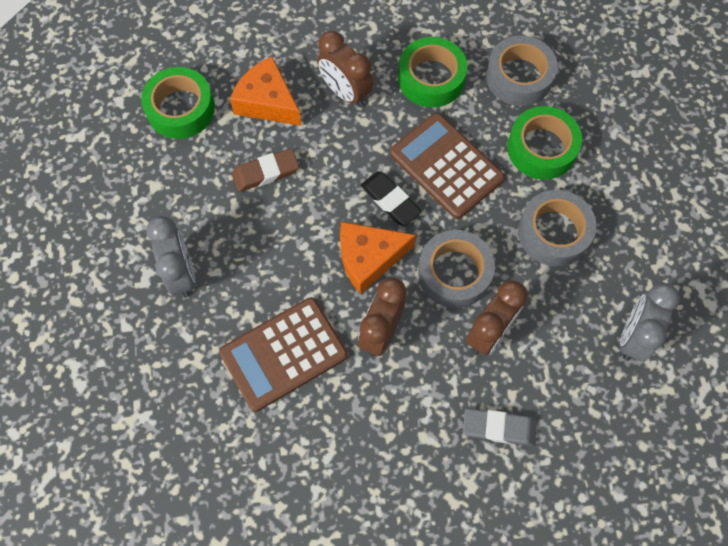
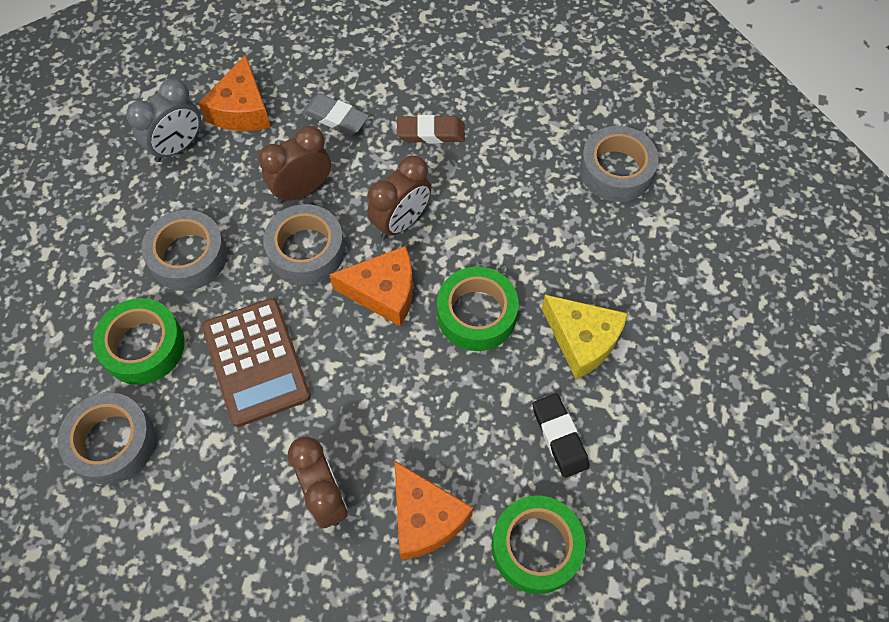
camera: 160 degrees left, 5 degrees down
grey clock [146,216,196,297] -> yellow cheese [542,295,628,379]
brown calculator [219,298,348,412] -> none
brown eraser [232,148,299,192] -> brown eraser moved to [397,115,465,143]
black eraser [361,172,422,226] -> black eraser moved to [533,393,589,478]
green tape [398,37,467,108] -> green tape moved to [437,267,519,351]
none -> orange cheese [198,55,271,131]
none -> grey tape [580,126,659,202]

